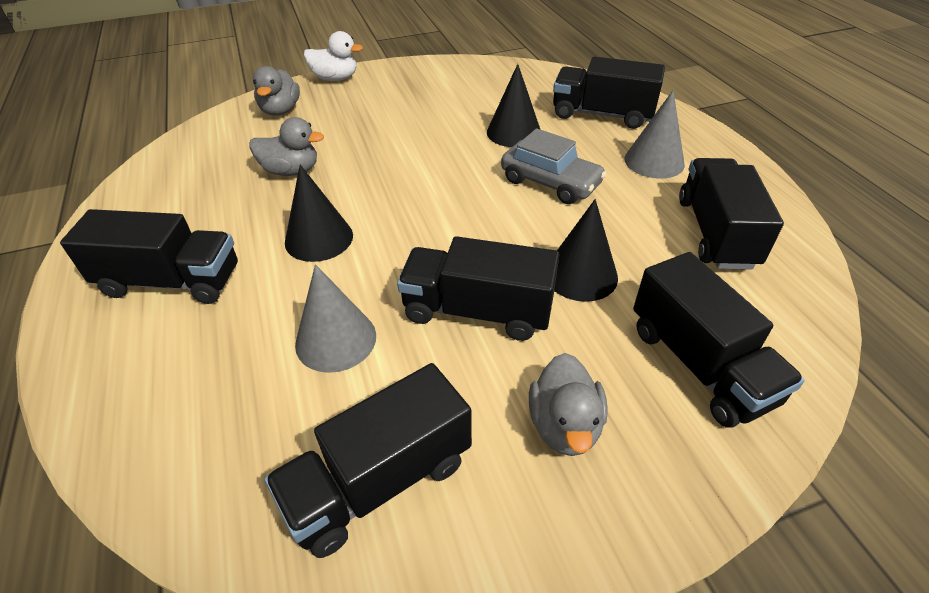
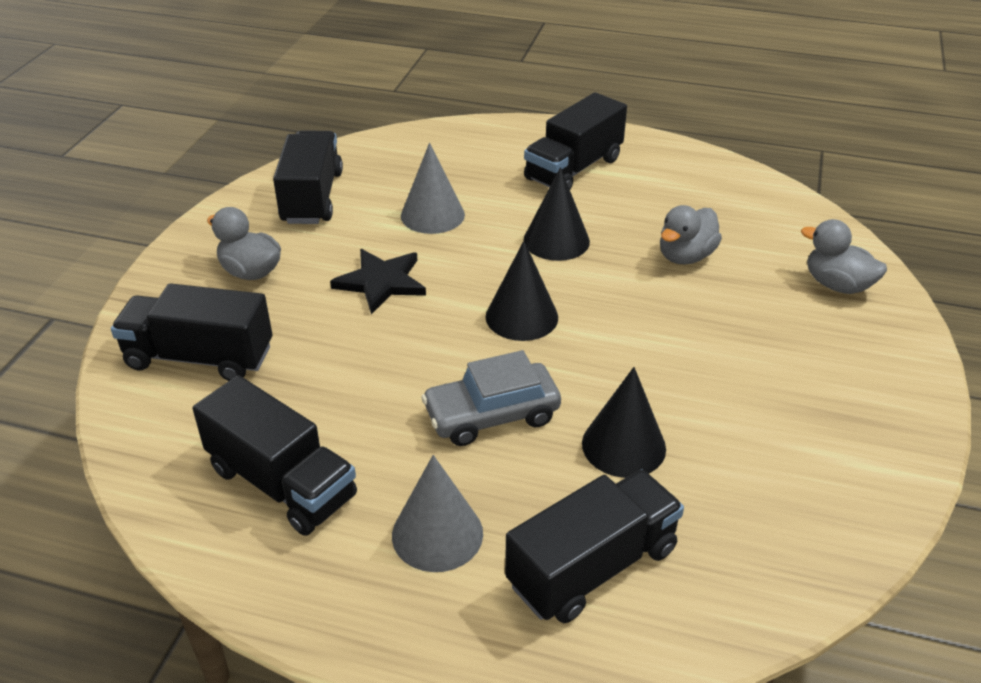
camera: 125 degrees right, 5 degrees down
white duck [304,31,363,81] -> none
black truck [397,236,560,341] -> black star [330,249,426,314]
black cone [554,199,618,302] -> black cone moved to [485,241,558,341]

